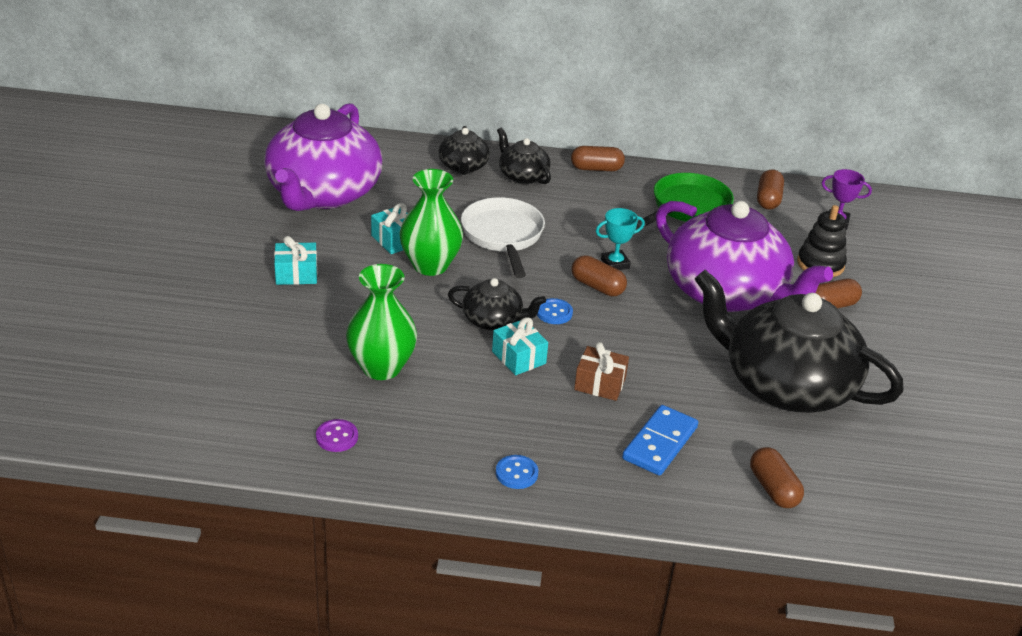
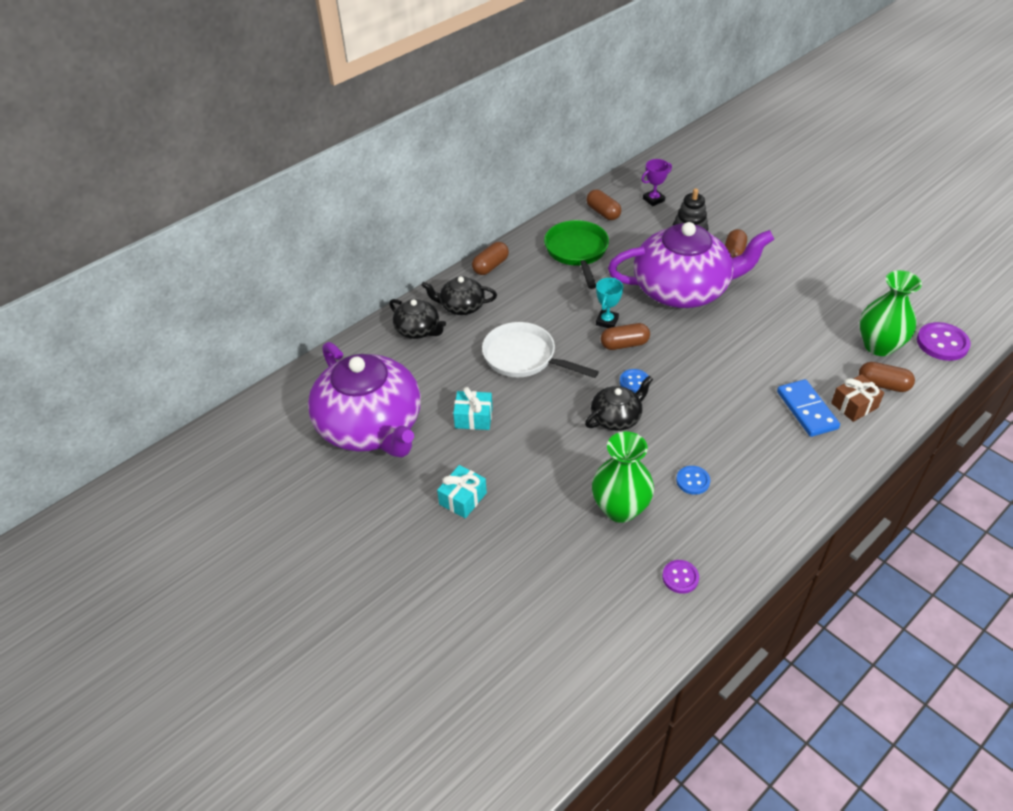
camera: 45 degrees left, 10 degrees up
green vase [400,169,463,276] -> green vase moved to [859,270,922,356]
turquoise gift [492,317,548,375] -> none
blue button [496,455,538,489] -> blue button moved to [676,466,710,495]
brown gift [574,342,629,401] -> brown gift moved to [831,374,884,422]
black teapot [694,270,904,413] -> none
none -> purple button [917,322,971,361]

